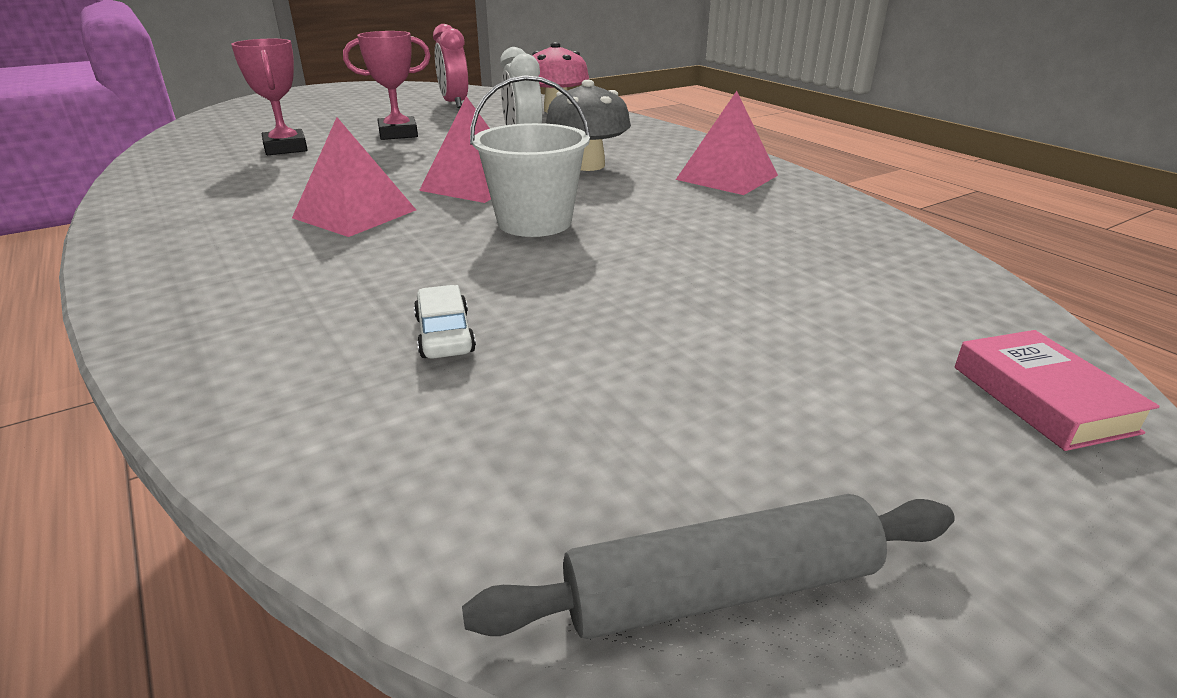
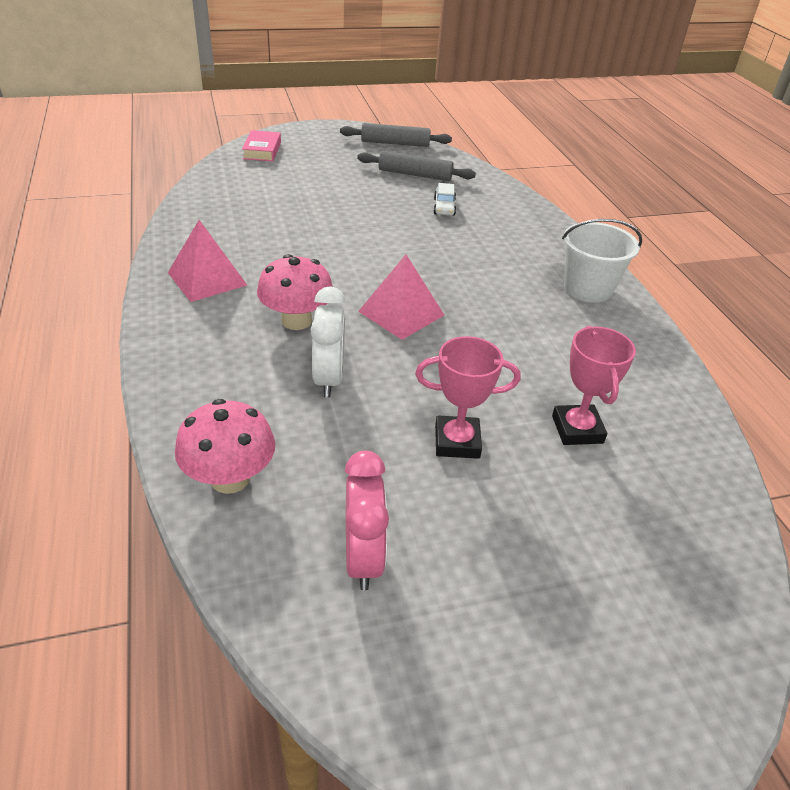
camera: 165 degrees left, 10 degrees up
pink pyramid [292,117,416,237] -> none
white bucket [470,75,591,237] -> white bucket moved to [562,219,642,303]
grey mushroom [545,80,631,171] -> pink mushroom [257,254,333,330]
none -> grey rolling pin [357,151,476,181]

